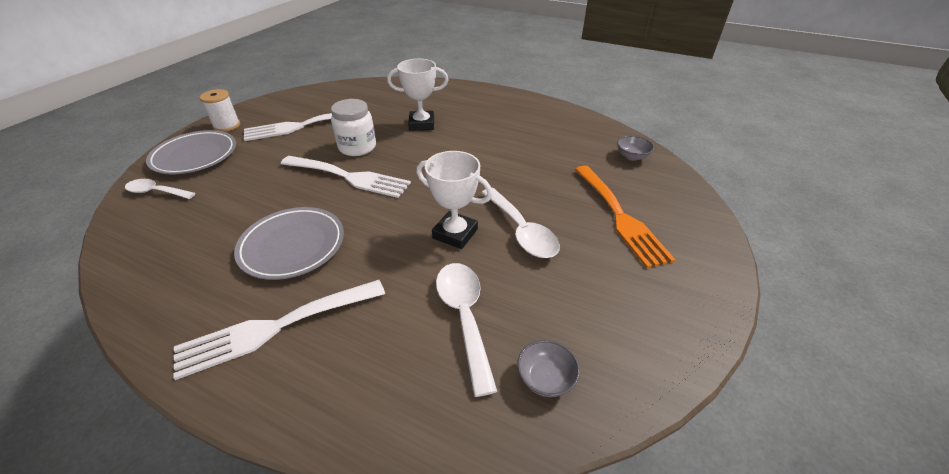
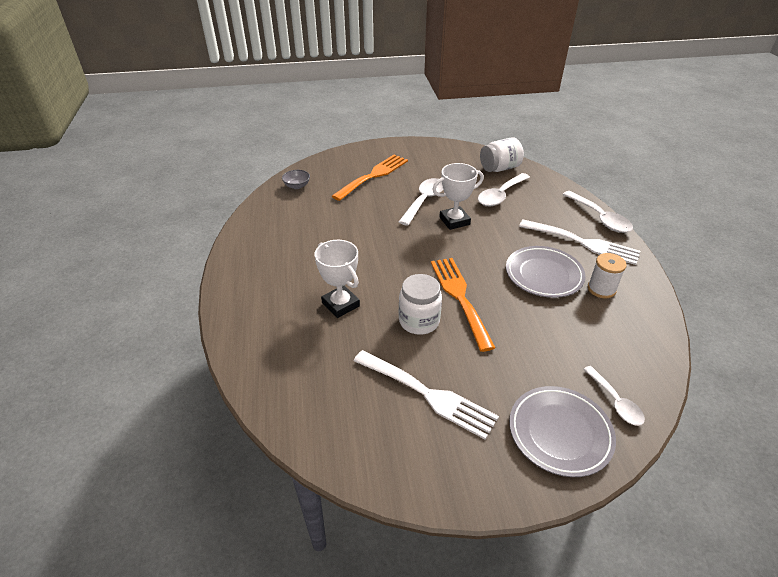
camera: 125 degrees left, 0 degrees up
white spool [200,89,240,132] -> white spool moved to [588,253,627,299]
white fork [281,156,411,198] -> orange fork [431,258,495,352]
white trophy [416,151,493,249] -> white trophy turned 75 degrees clockwise [432,163,484,230]
grey bowl [517,340,580,397] -> white jar [480,137,524,172]
none -> white spoon [563,191,633,233]

